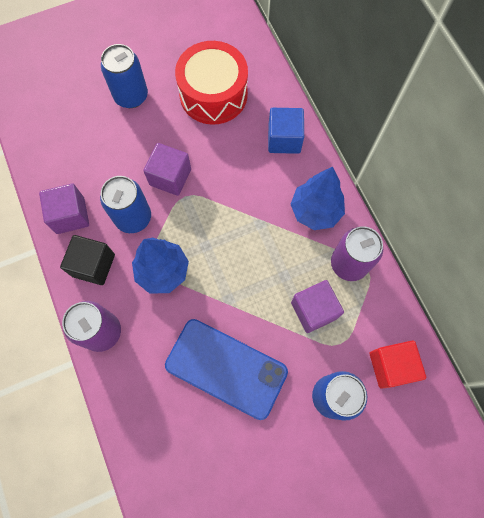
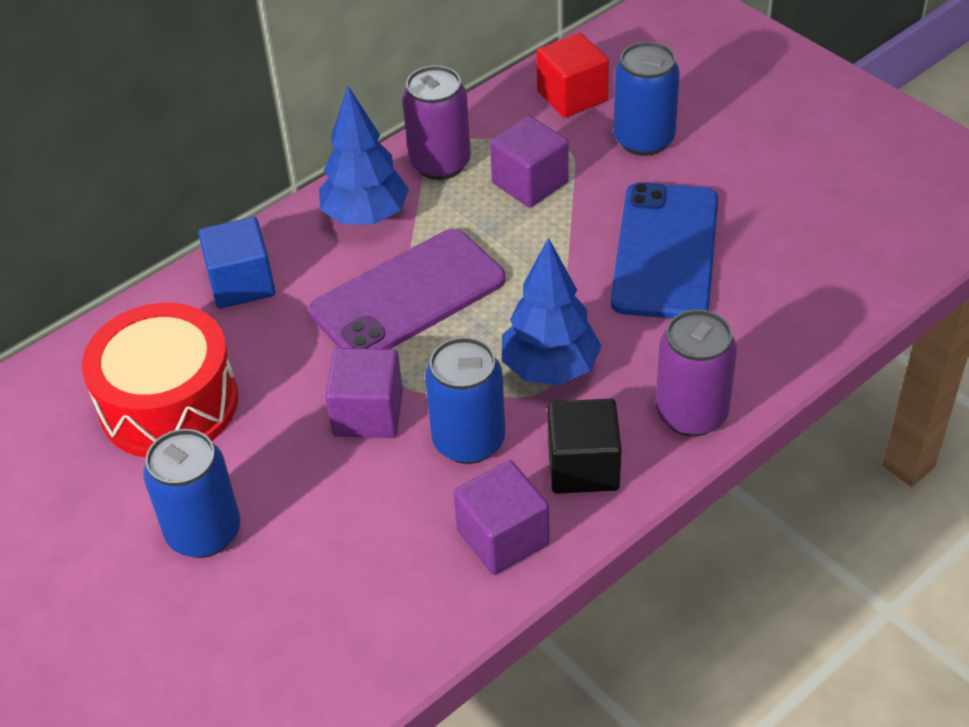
camera: 105 degrees left, 25 degrees down
none -> purple phone [309,229,506,349]

